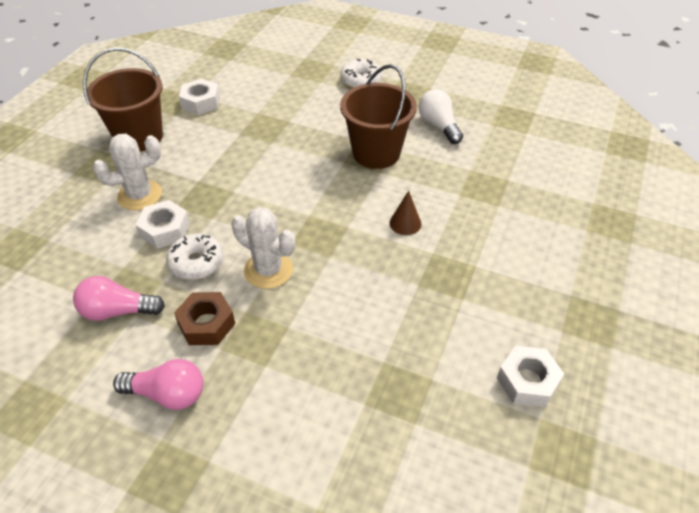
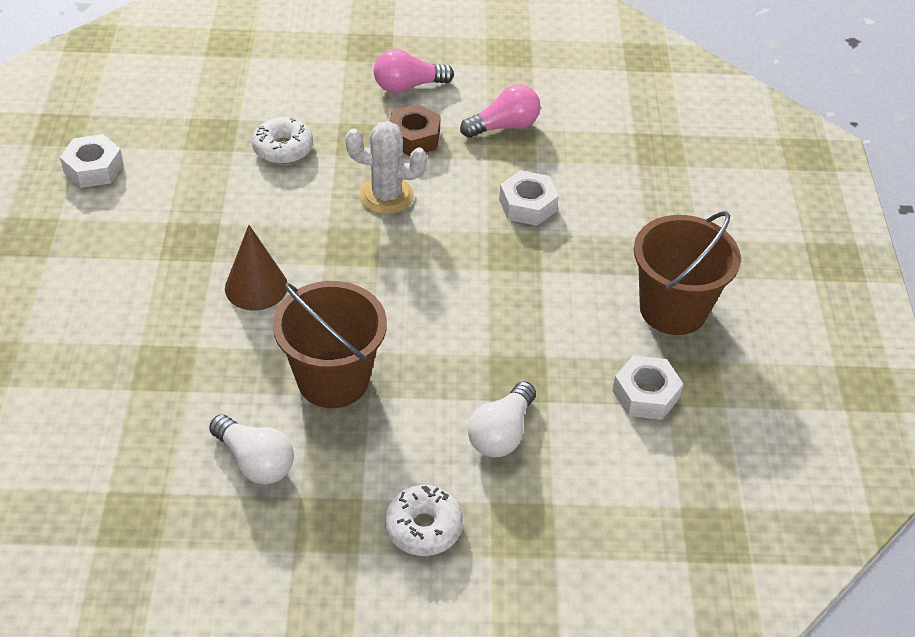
camera: 155 degrees right, 0 degrees up
white cactus [93,134,162,210] -> none
white donut [166,234,224,280] -> white donut moved to [252,117,313,164]
brown cone [389,191,421,235] -> brown cone [225,225,287,310], size x1.53
none -> white light bulb [468,381,536,457]

